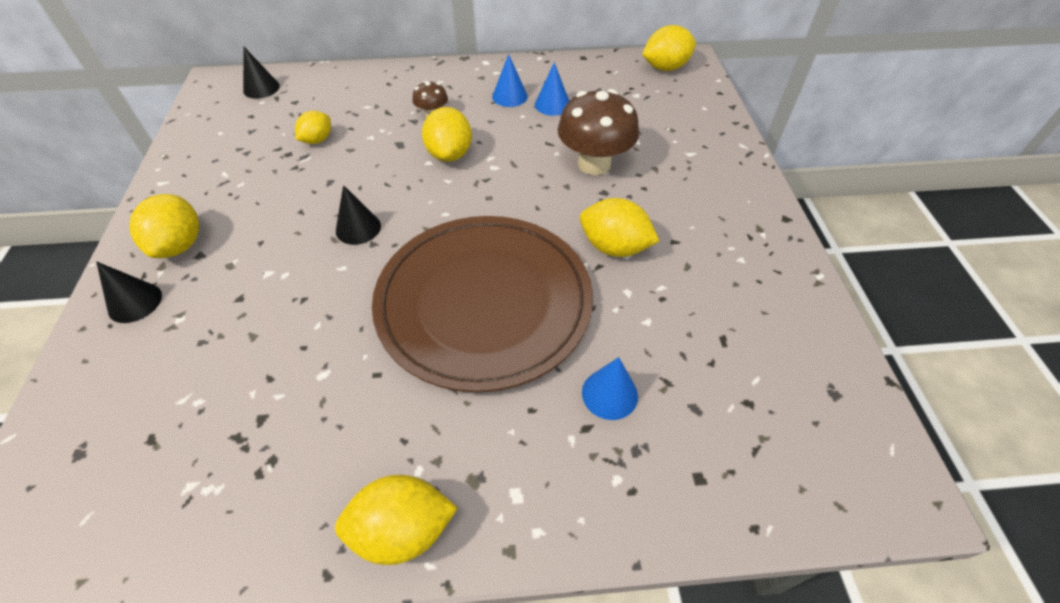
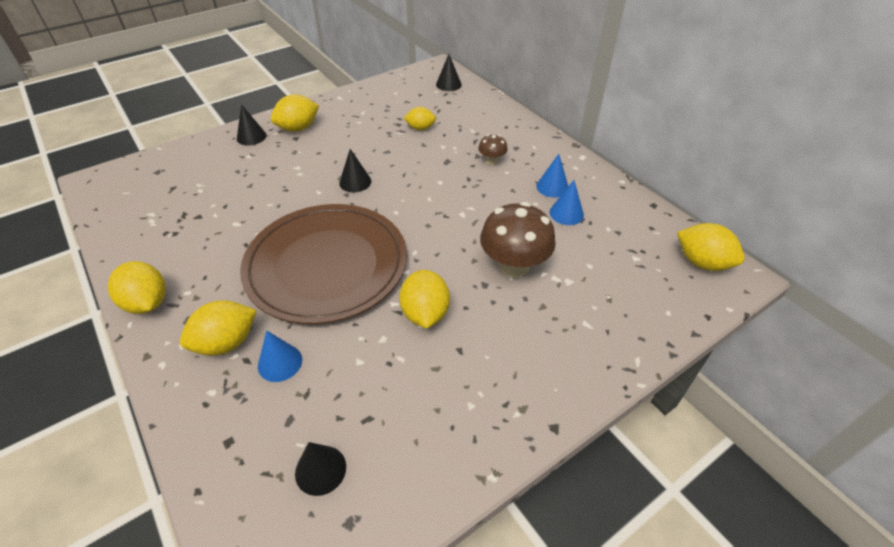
camera: 60 degrees right, 5 degrees down
yellow lemon [422,107,472,162] -> yellow lemon moved to [180,300,257,356]
none -> black cone [295,442,346,496]

